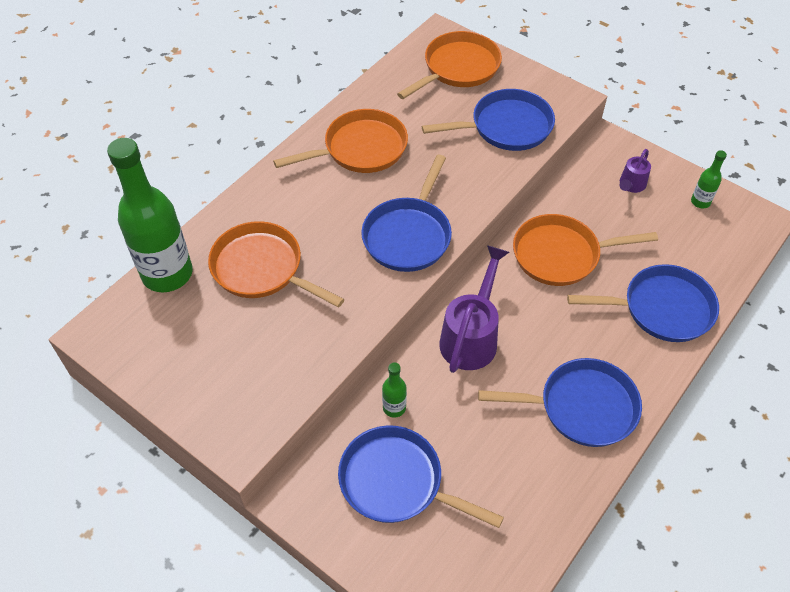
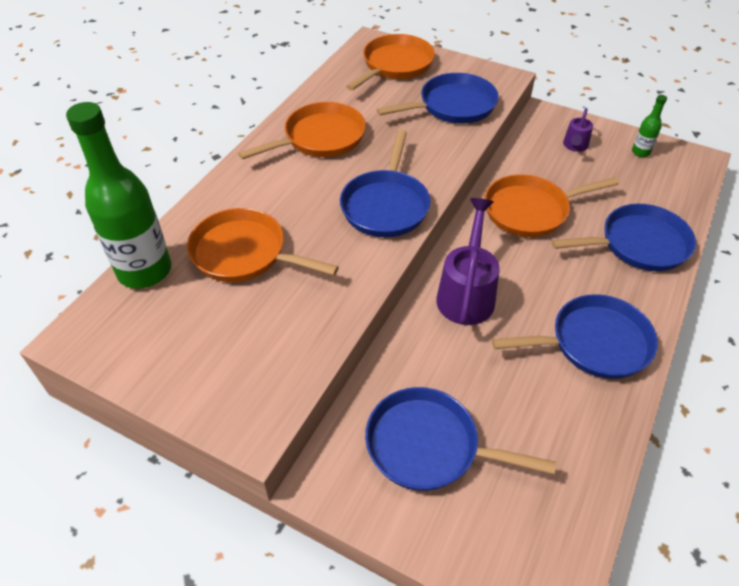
camera: 10 degrees left, 5 degrees down
green bottle [382,362,407,418] -> none

